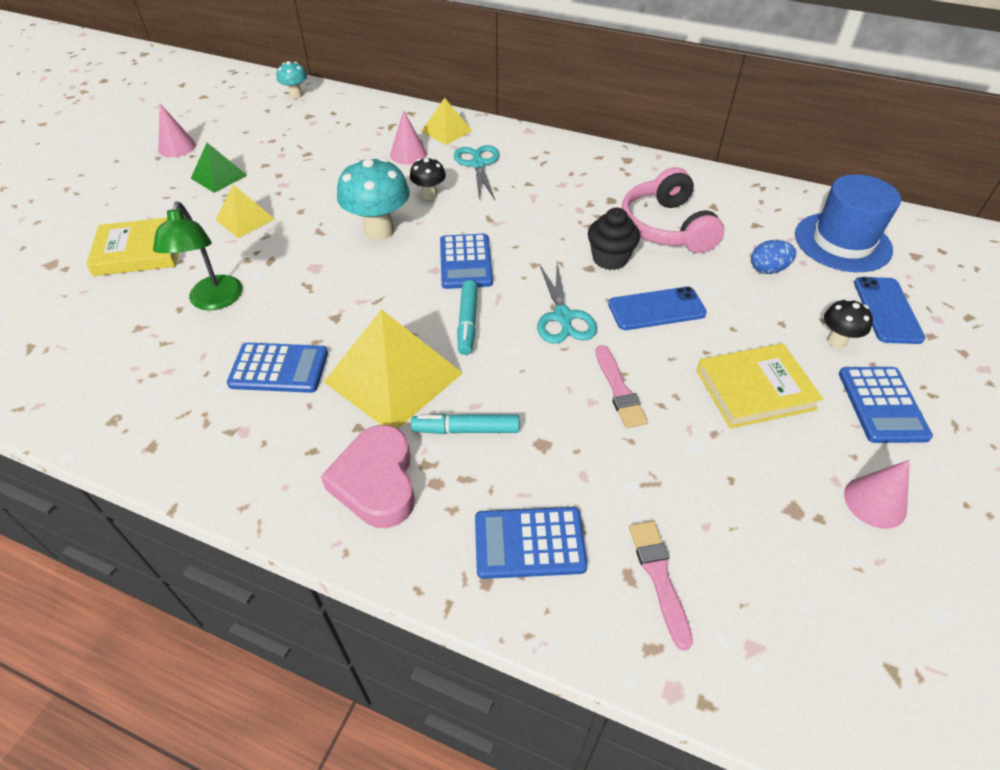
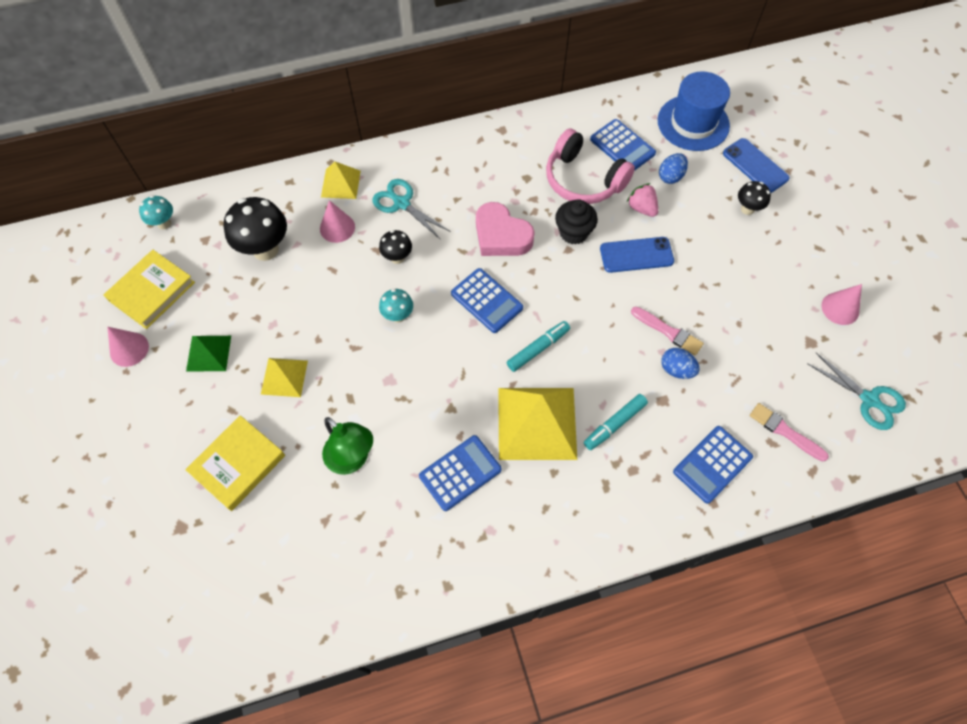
camera: 40 degrees left, 15 degrees up
pink heart [321,425,415,528] -> pink heart moved to [476,202,535,256]
turquoise mushroom [337,157,410,240] -> turquoise mushroom [379,289,413,323], size x0.54
turquoise marker [457,280,478,355] -> turquoise marker turned 90 degrees counterclockwise [507,321,570,372]
turquoise scissors [537,264,597,344] -> turquoise scissors moved to [807,353,906,430]
blue phone [608,287,707,330] -> blue phone turned 45 degrees clockwise [600,237,674,273]
yellow book [696,343,823,428] -> yellow book moved to [104,250,195,329]
blue calculator [839,367,933,443] -> blue calculator moved to [590,119,656,171]
none -> black mushroom [224,197,287,261]
none -> pink strawberry [627,183,658,217]
none -> blue egg [661,348,700,379]

